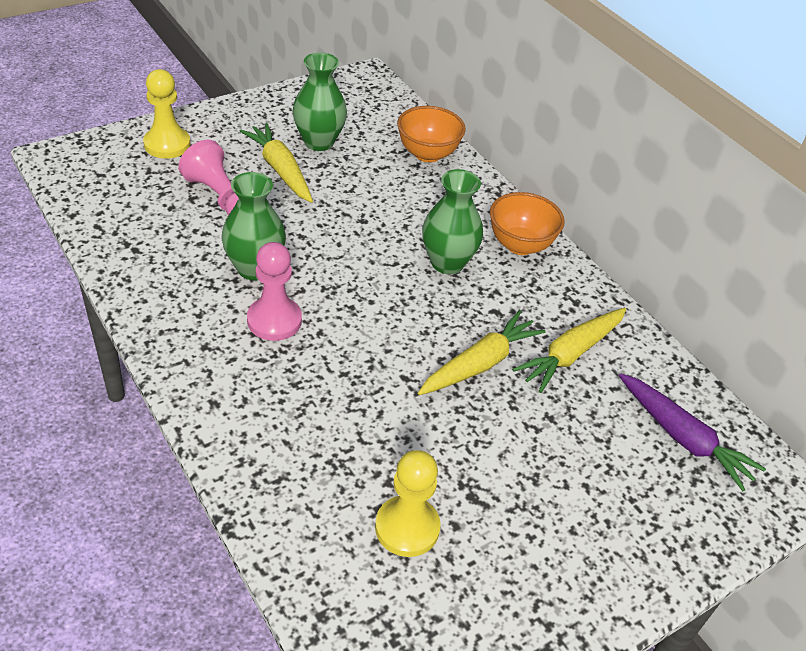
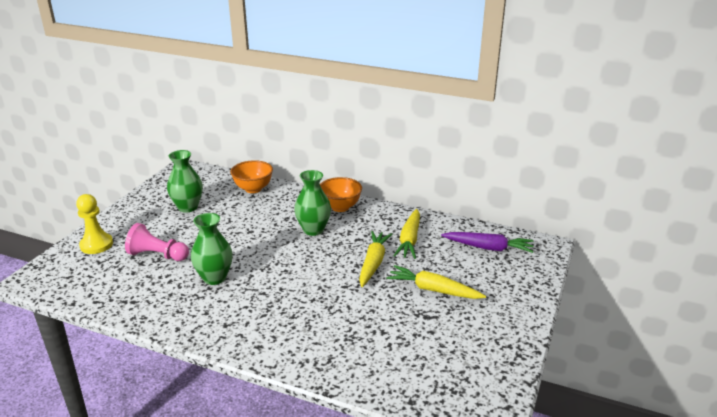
camera: 30 degrees left, 15 degrees down
yellow carrot [240,123,313,203] -> yellow carrot moved to [386,265,486,299]
pink pawn [247,242,302,341] -> none
yellow pawn [375,450,441,557] -> none

